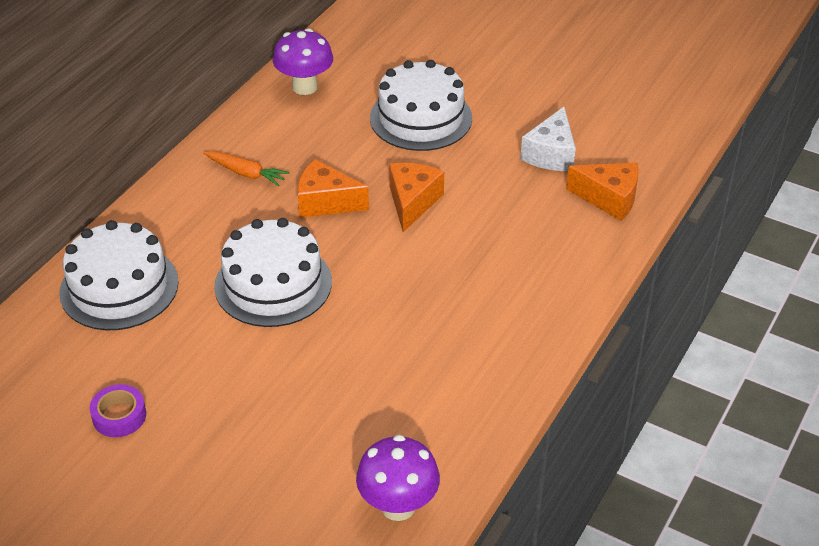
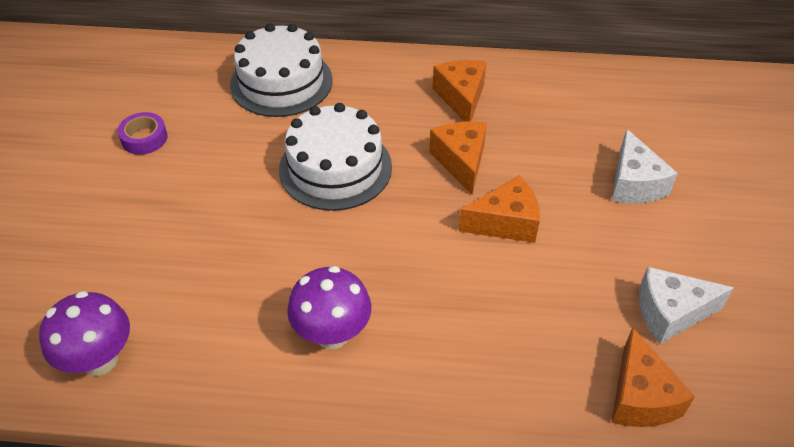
camera: 65 degrees right, 5 degrees up
orange carrot [203,151,289,186] -> orange cheese [433,60,486,121]
purple mushroom [273,28,333,95] -> purple mushroom moved to [287,266,371,349]
white cake [370,60,472,151] -> white cheese [612,129,678,203]

